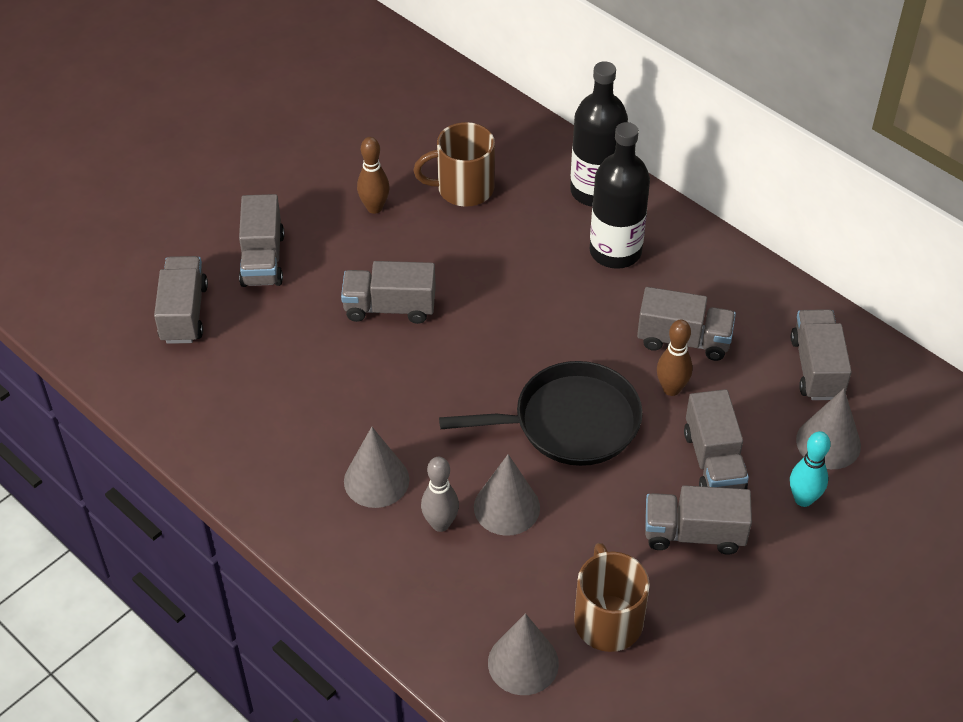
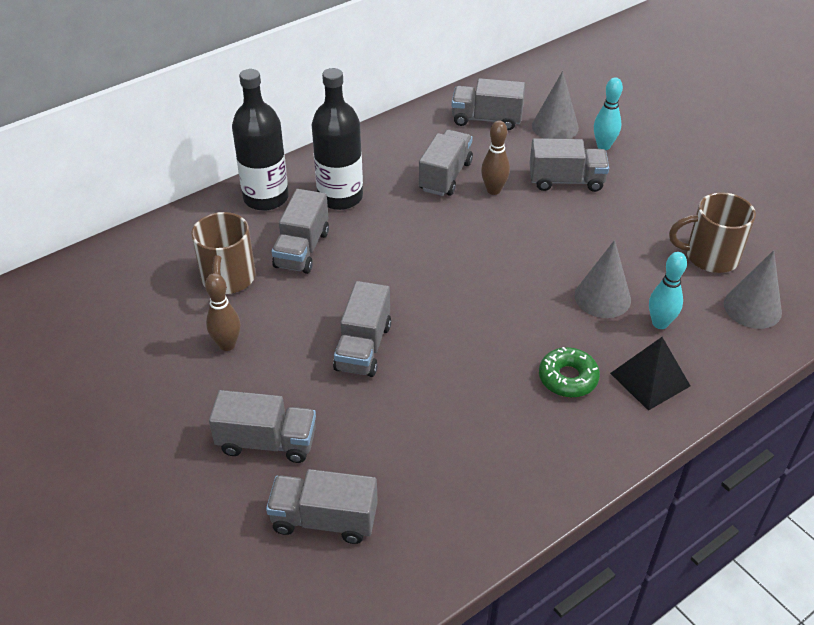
camera: 80 degrees left, 5 degrees down
grey cone [344,427,409,508] -> green donut [539,347,600,397]
grey bowling pin [421,457,459,532] -> none
black pan [439,361,643,466] -> none
grey truck [645,485,752,555] -> grey truck moved to [272,189,329,274]
none -> black pyramid [610,337,690,411]
none -> turquoise bowling pin [649,252,687,329]

